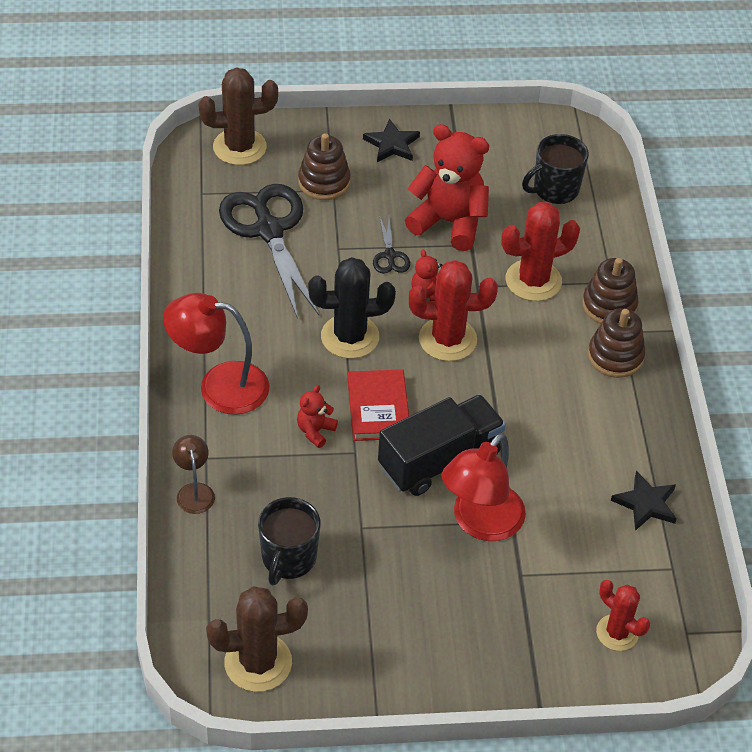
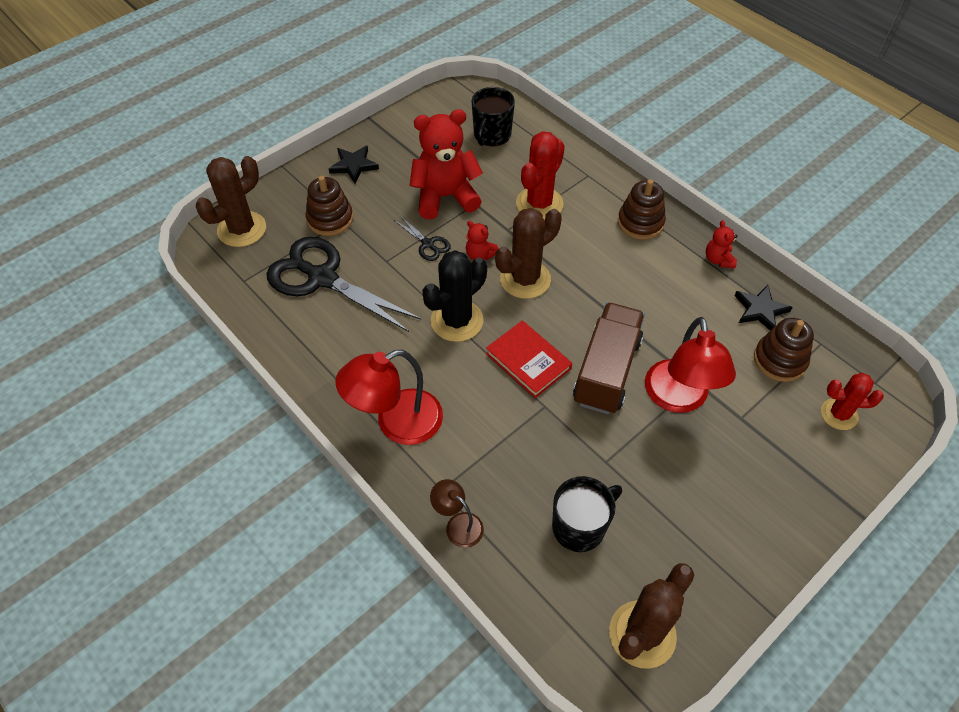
camera: 35 degrees left, 5 degrees up
black mug [258,497,320,585] -> black mug turned 105 degrees counterclockwise [552,476,622,552]
red teddy bear [297,385,338,448] -> red teddy bear moved to [706,220,738,269]
black truck [378,395,506,496] -> brown truck [573,302,645,414]
red cactus [409,260,498,361] -> brown cactus [495,208,562,299]
brown stacking toy [582,258,639,324] -> brown stacking toy moved to [754,318,814,382]

